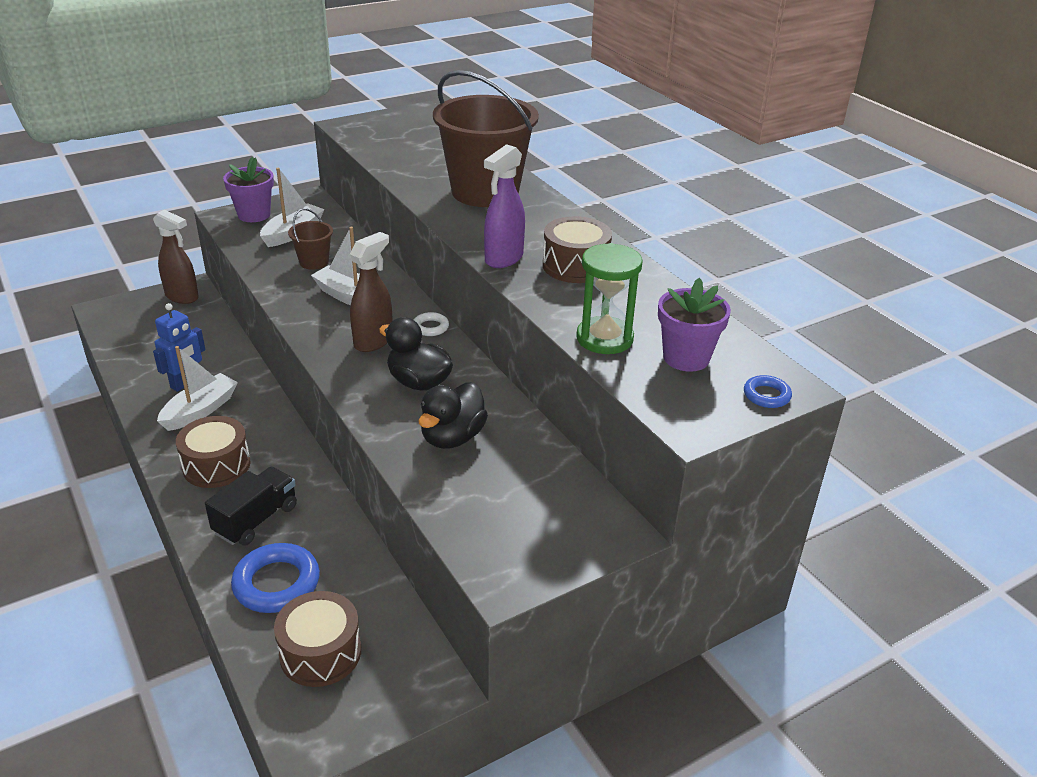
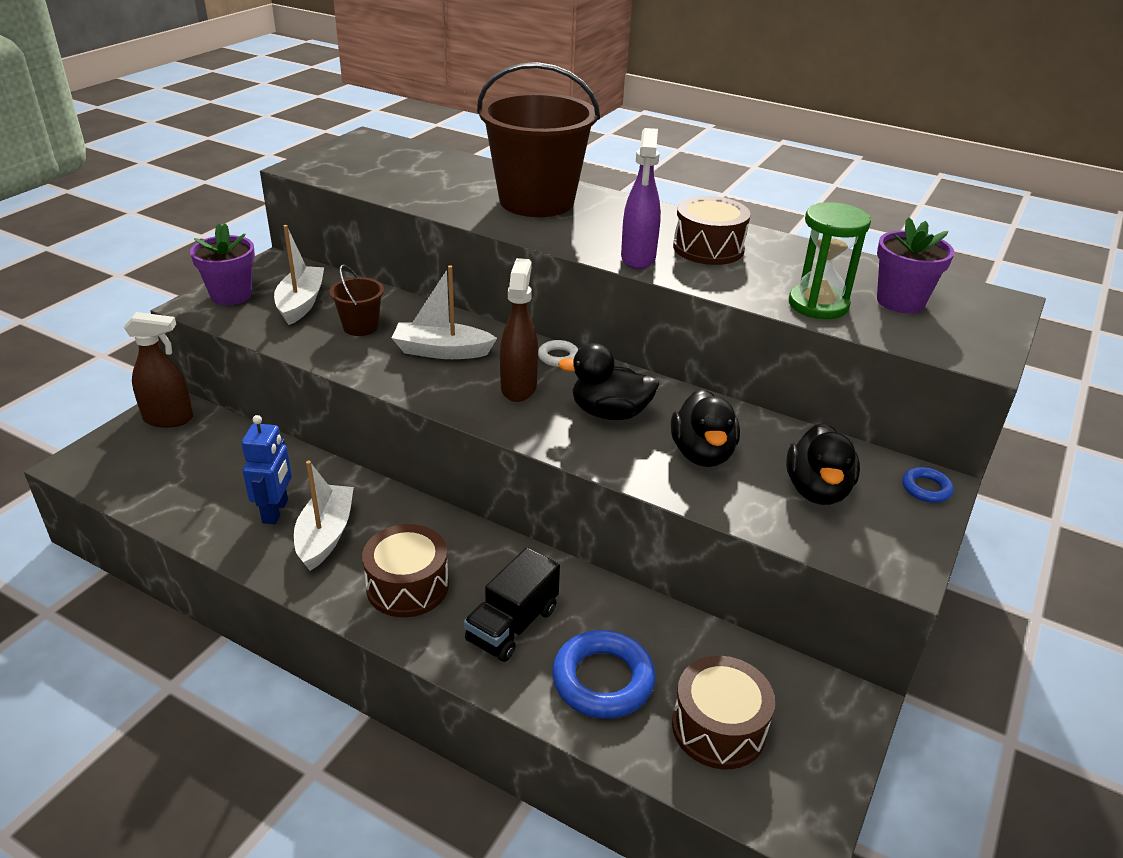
camera: 30 degrees left, 0 degrees up
black truck [205,467,297,546] -> black truck turned 150 degrees counterclockwise [464,547,560,662]
blue ring [744,375,792,408] -> blue ring moved to [902,467,954,503]
none -> black duck [786,423,860,505]

